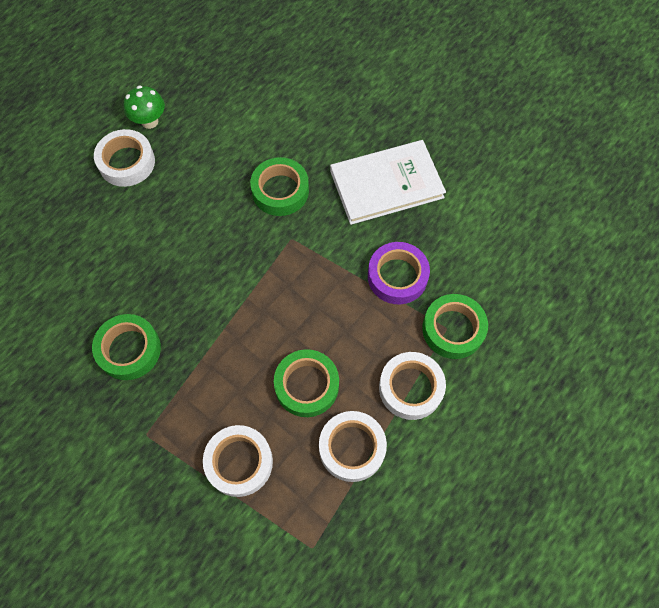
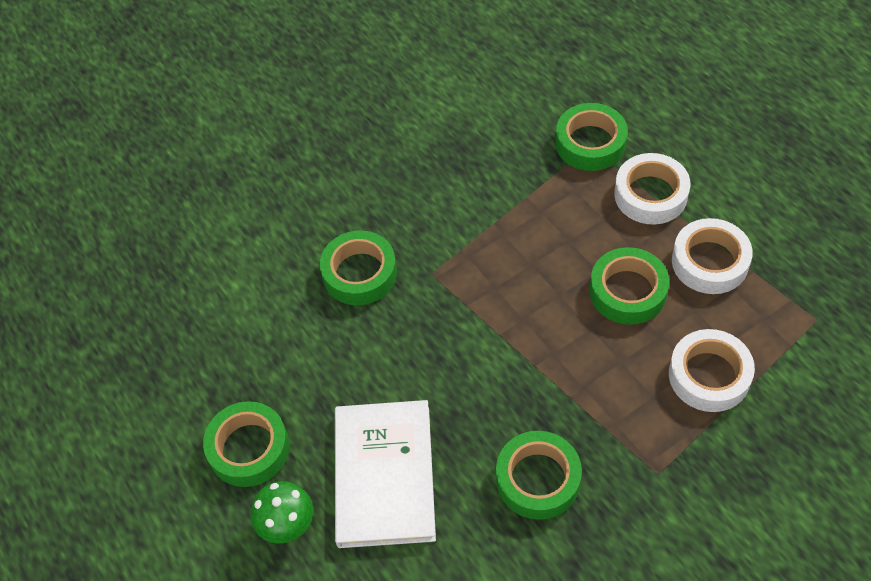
camera: 70 degrees left, 10 degrees down
white tape [94,129,155,187] -> green tape [203,401,289,487]
green mushroom [124,85,165,129] -> green mushroom moved to [251,481,313,543]
white book [330,140,446,225] -> white book moved to [335,400,436,548]
purple tape [368,242,430,304] -> none

